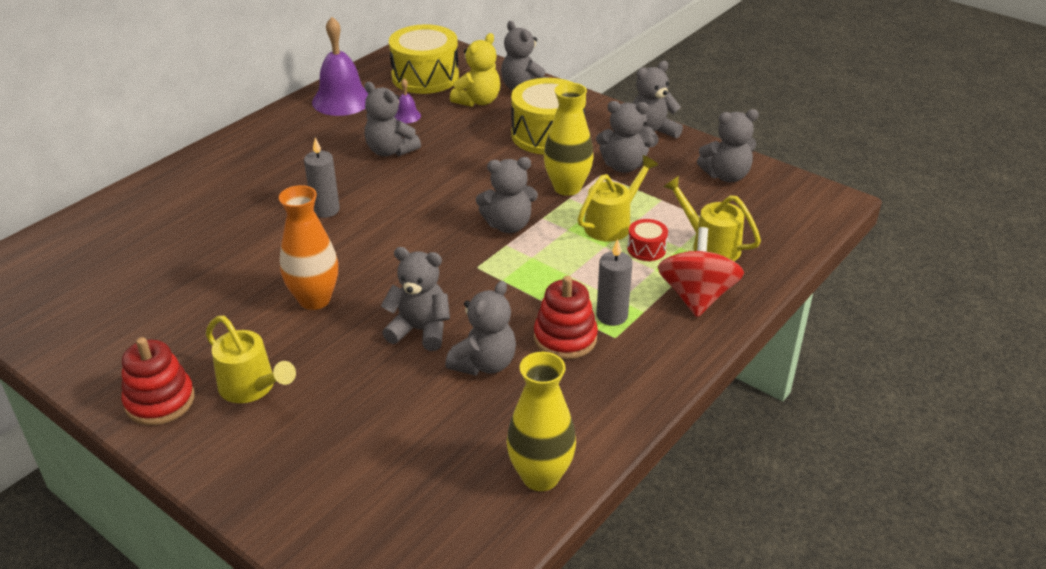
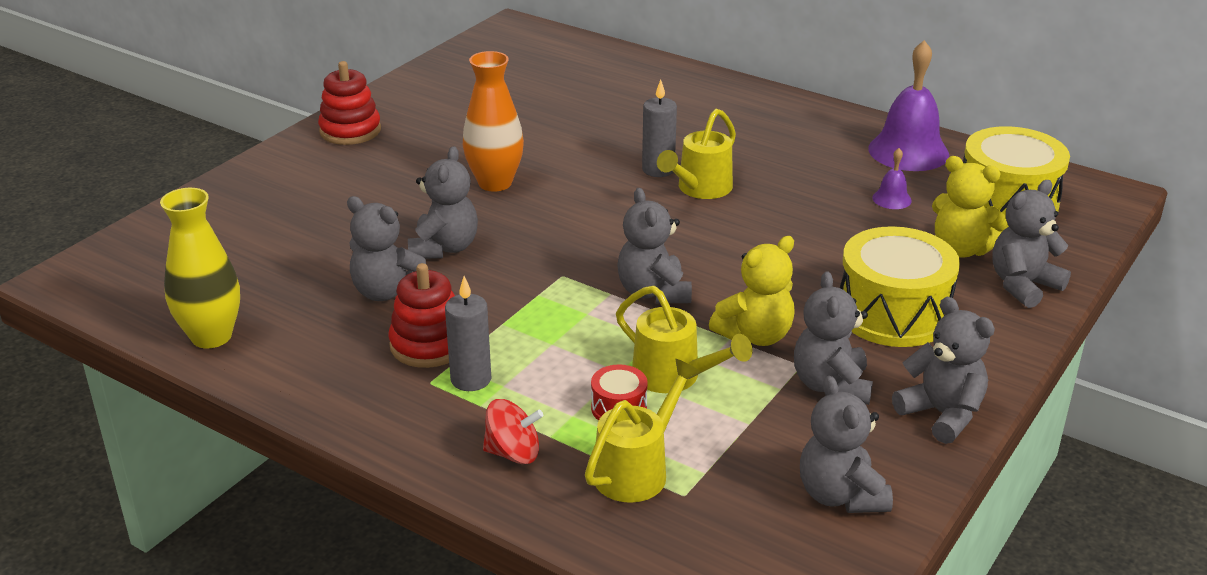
camera: 85 degrees right, 5 degrees down
yellow watering can [206,316,296,403] -> yellow watering can moved to [657,109,736,199]
grey teddy bear [365,82,421,156] -> none
yellow vase [544,83,593,196] -> yellow teddy bear [709,236,795,346]
red spinning top [658,227,744,317] -> red spinning top [483,399,543,464], size x0.61

